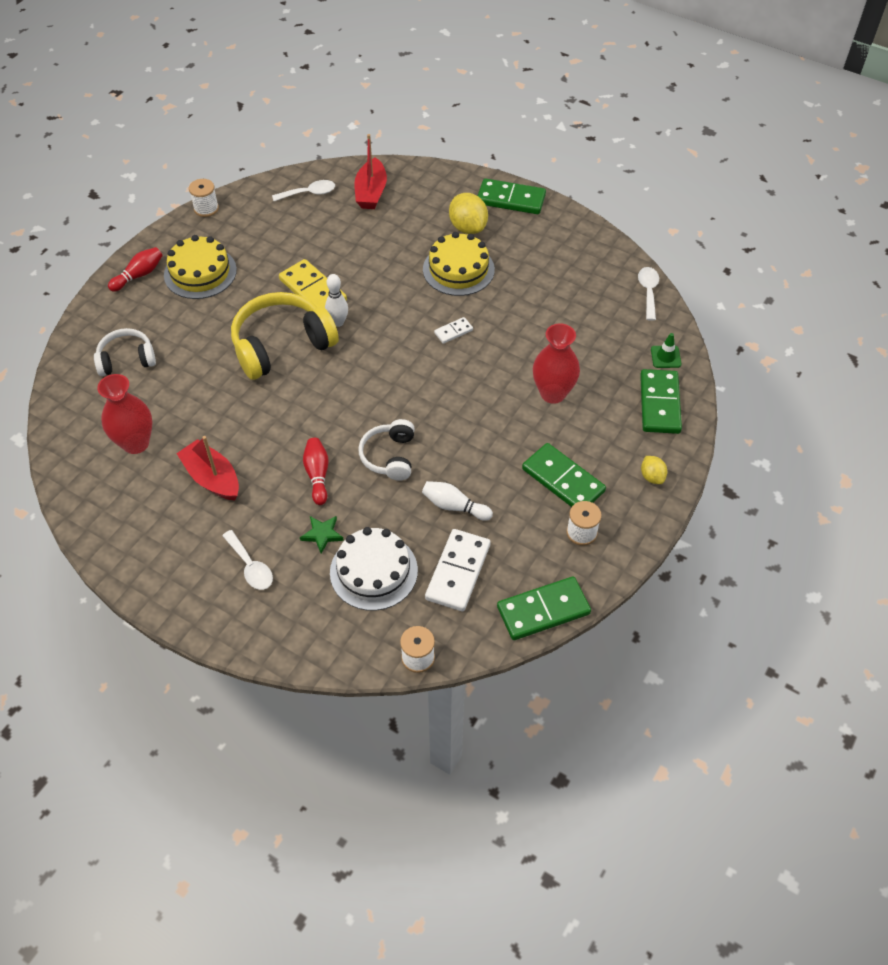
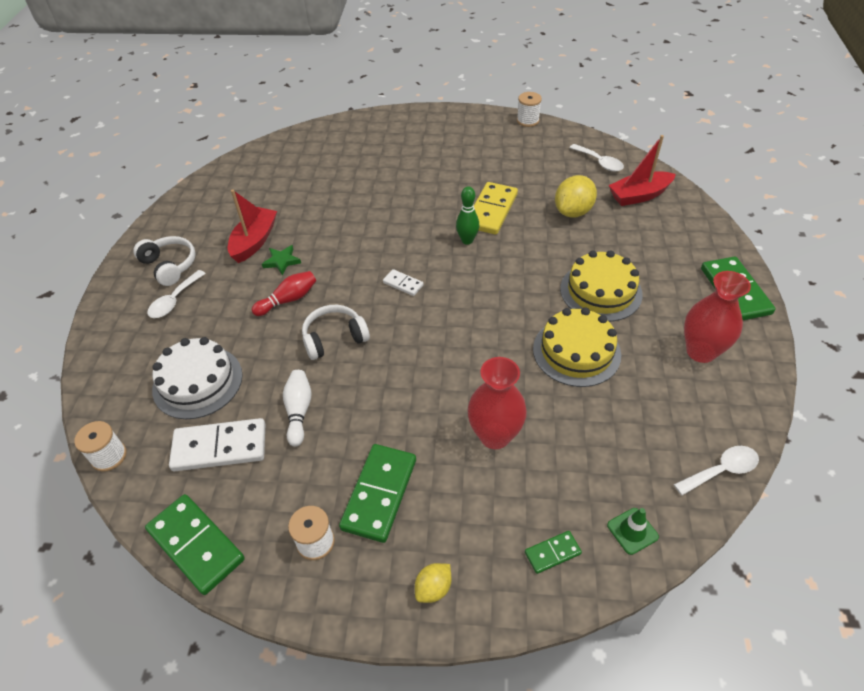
camera: 65 degrees right, 5 degrees down
white headphones [94,328,156,376] -> white headphones moved to [133,236,196,286]
red vase [97,374,152,454] -> red vase moved to [684,271,751,363]
red bowling pin [108,247,163,292] -> none
yellow cake [164,235,237,299] -> yellow cake moved to [533,307,621,387]
yellow headphones [231,292,339,380] -> none
green star [300,516,344,554] -> green star moved to [262,245,301,275]
white bowling pin [325,274,348,327] -> green bowling pin [456,186,479,245]
white domino [434,317,473,344] -> white domino moved to [383,269,424,296]
yellow lemon [449,193,488,234] -> yellow lemon moved to [555,175,597,218]
green domino [640,369,682,434] -> green domino [525,531,582,574], size x0.50

